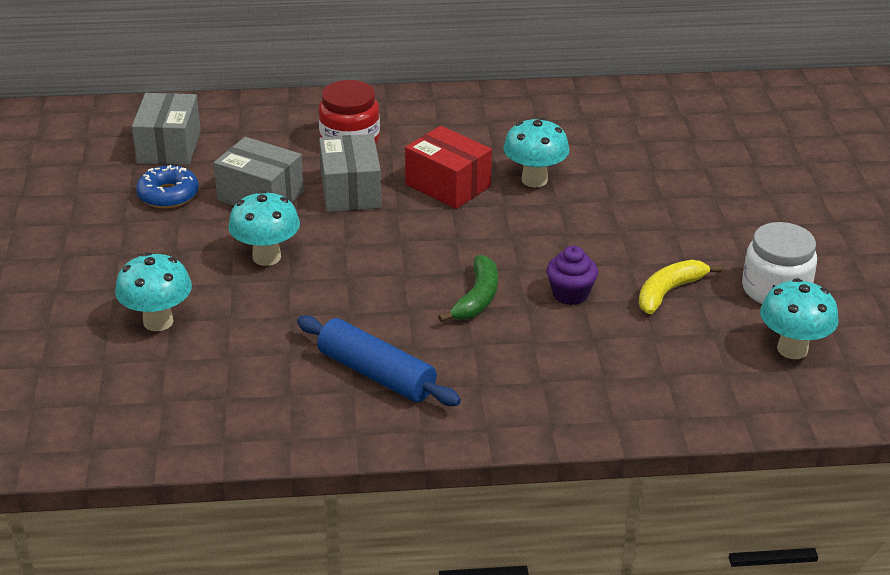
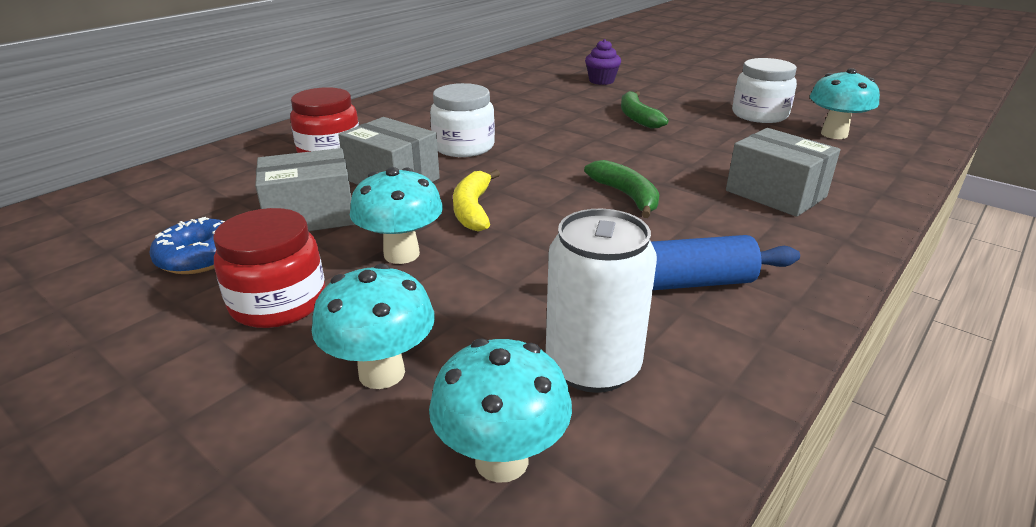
camera: 45 degrees left, 5 degrees down
grey box [132,93,201,165] -> grey box moved to [726,128,841,217]
red box [405,126,492,209] -> white jar [430,83,495,157]
turquoise mushroom [503,117,569,187] -> turquoise mushroom moved to [429,339,572,483]
purple cupcake [547,246,598,305] -> purple cupcake moved to [585,39,621,85]
yellow banana [639,260,722,314] -> yellow banana moved to [453,170,500,232]
none -> red jar [213,208,326,328]
none -> white can [546,209,657,393]
none -> green banana [621,91,669,129]

